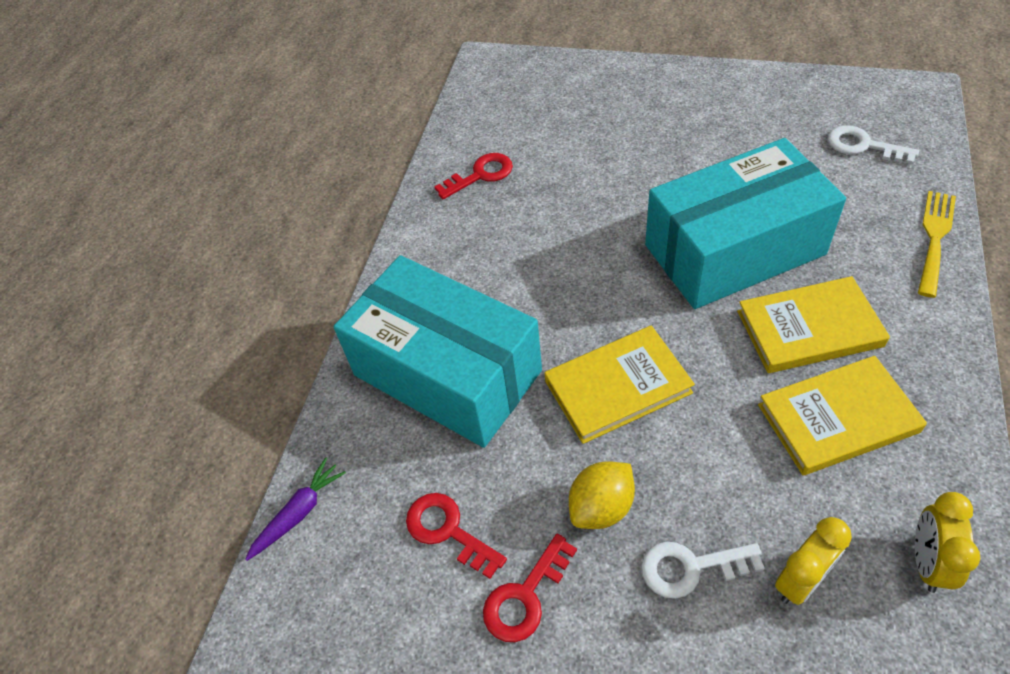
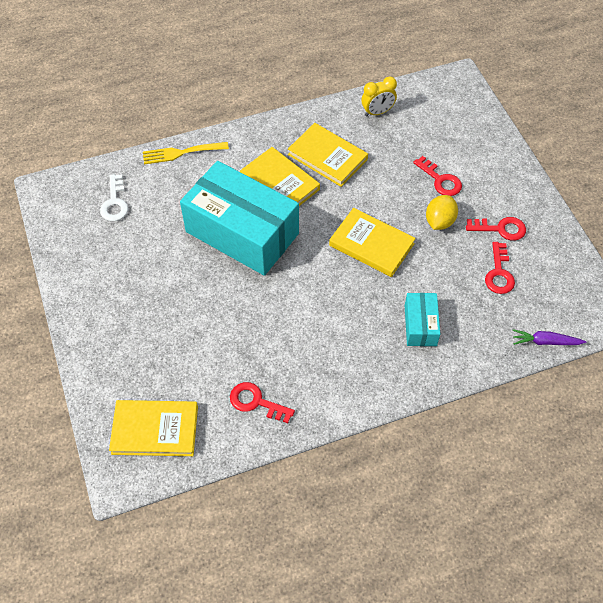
camera: 130 degrees left, 5 degrees up
turquoise box [334,255,542,448] -> turquoise box [405,293,440,346], size x0.46
yellow lemon [569,461,635,529] -> yellow lemon turned 75 degrees counterclockwise [426,195,458,230]
white key [641,542,765,599] -> red key [413,156,462,196]
yellow clock [775,517,852,605] -> none
none -> yellow book [109,400,198,456]

